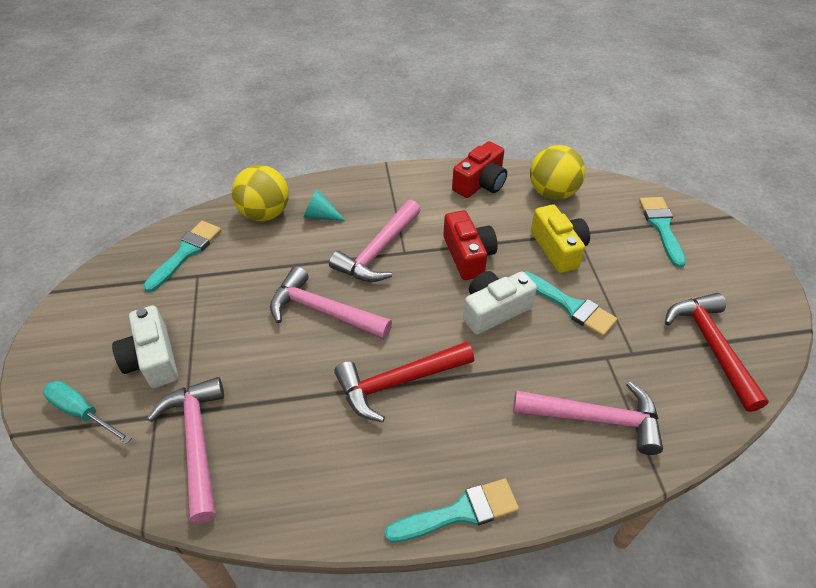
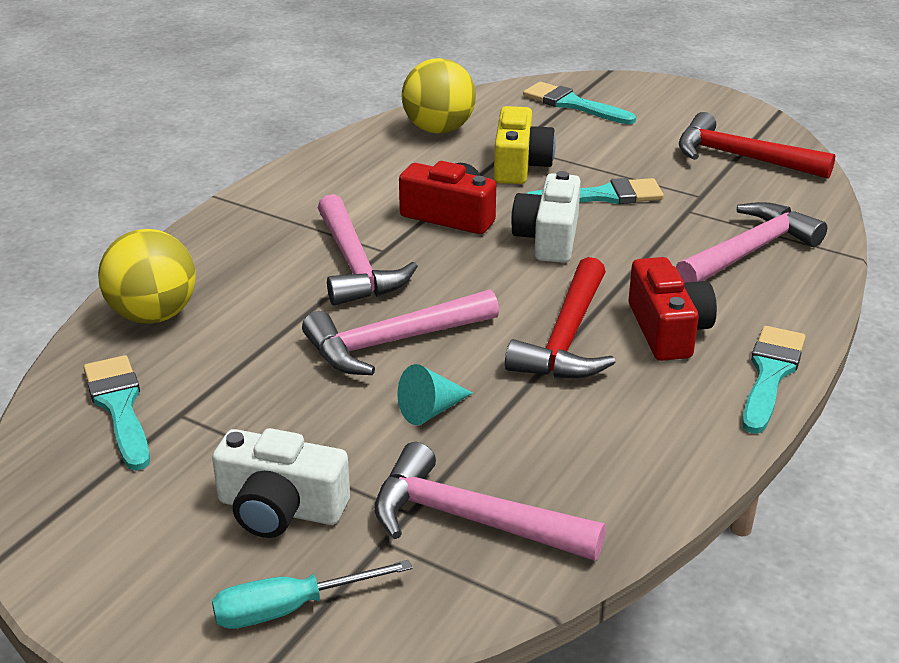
camera: 50 degrees left, 15 degrees down
turquoise cone [304,189,346,221] -> turquoise cone moved to [397,364,473,425]
red camera [452,141,507,198] -> red camera moved to [628,257,717,361]
yellow camera [531,205,590,273] -> yellow camera turned 75 degrees clockwise [494,106,556,184]

